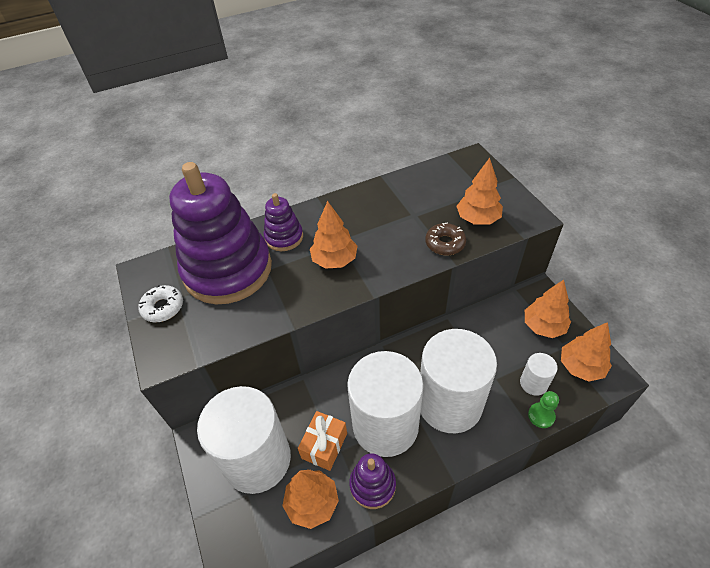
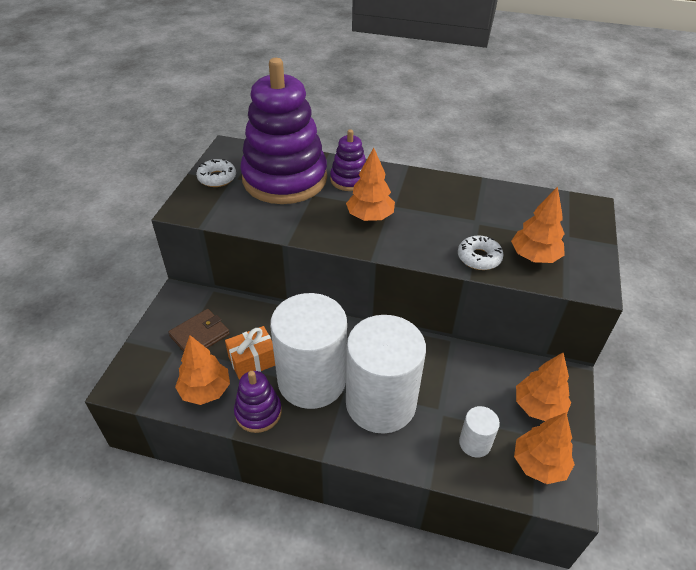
camera: 35 degrees right, 5 degrees down
white cylinder [197,386,291,494] -> brown wallet [168,309,230,352]
brown donut [425,223,466,255] -> white donut [458,236,504,270]
green pawn [528,391,559,428] -> none

